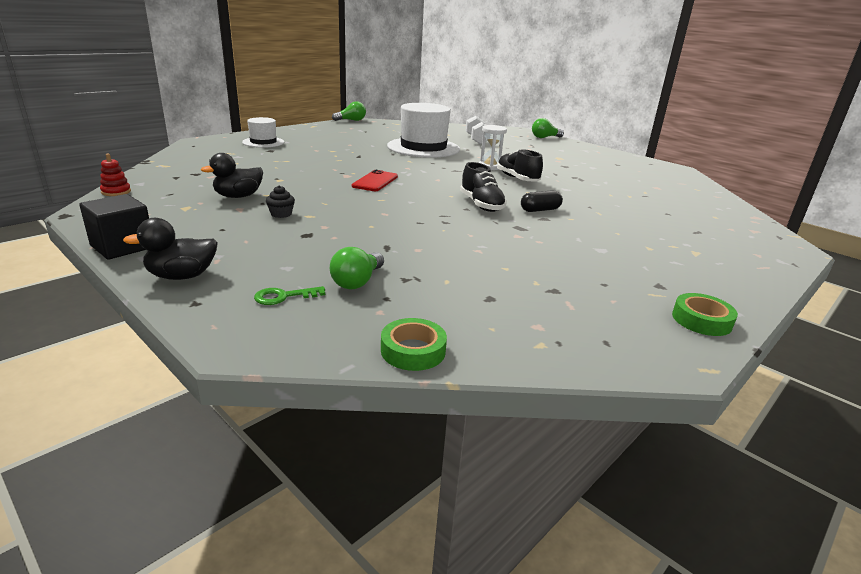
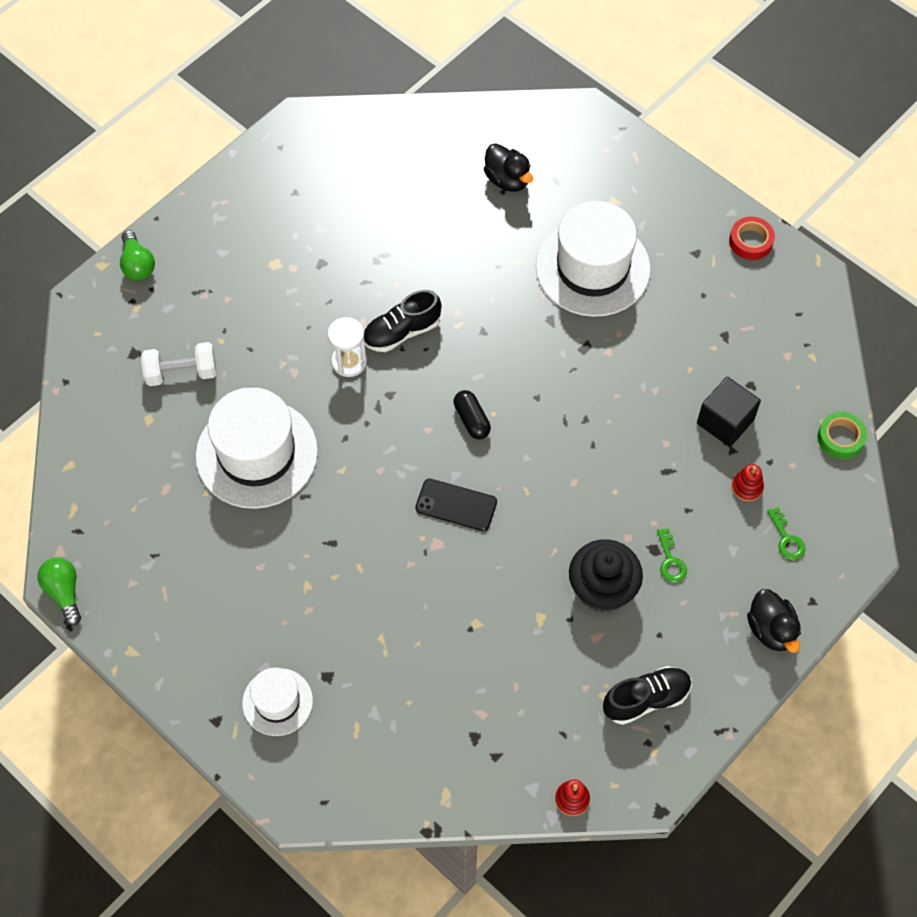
camera: 90 degrees left, 35 degrees up
black cube [79,194,149,260] -> black cube moved to [697,377,761,447]
black duck [201,153,263,198] -> black duck moved to [484,144,533,192]
black cupcake [266,186,295,218] -> black cupcake [569,539,643,613], size x2.24
green light bulb [330,247,384,289] -> red stacking toy [732,464,764,502]
red phone [352,170,398,191] -> black phone [415,479,497,531]
black shoe [460,162,507,212] -> black shoe moved to [603,666,692,725]
black capsule [521,190,563,212] -> black capsule moved to [453,390,491,440]
green tape [672,293,738,336] -> red tape [729,217,775,260]
none -> white hat [536,201,651,317]
none -> green key [657,528,687,582]

